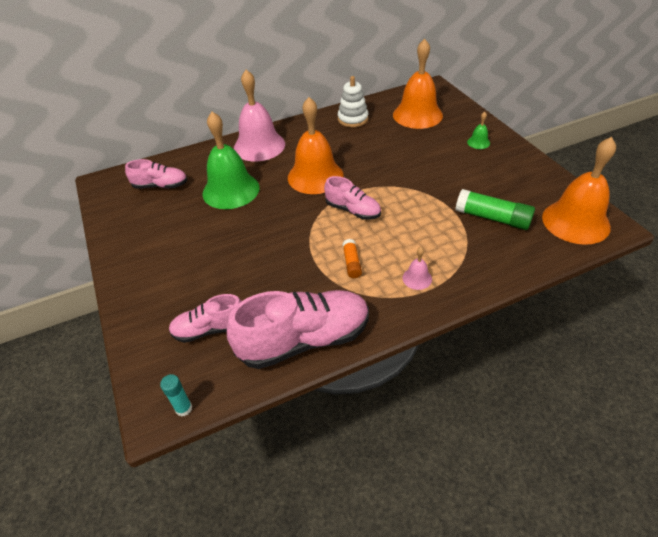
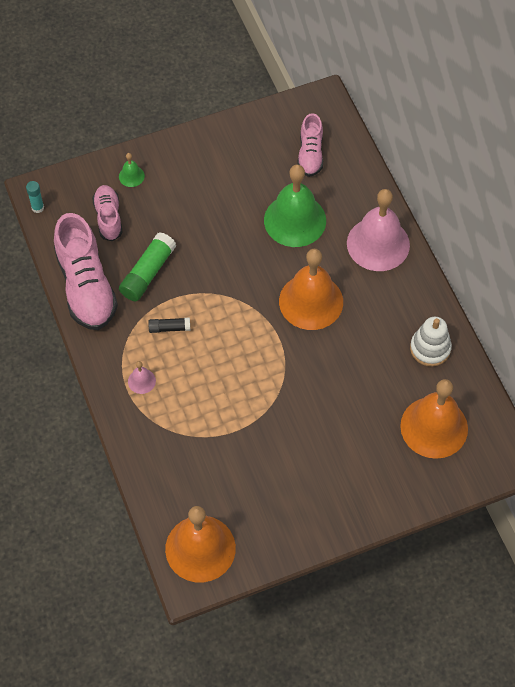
camera: 90 degrees right, 15 degrees up
pink shoe [324,176,381,220] -> none
orange glue stick [343,239,362,278] -> black glue stick [148,317,190,333]
green glue stick [455,189,535,230] -> green glue stick moved to [119,232,176,301]
green bell [467,112,490,149] -> green bell moved to [119,153,145,187]

